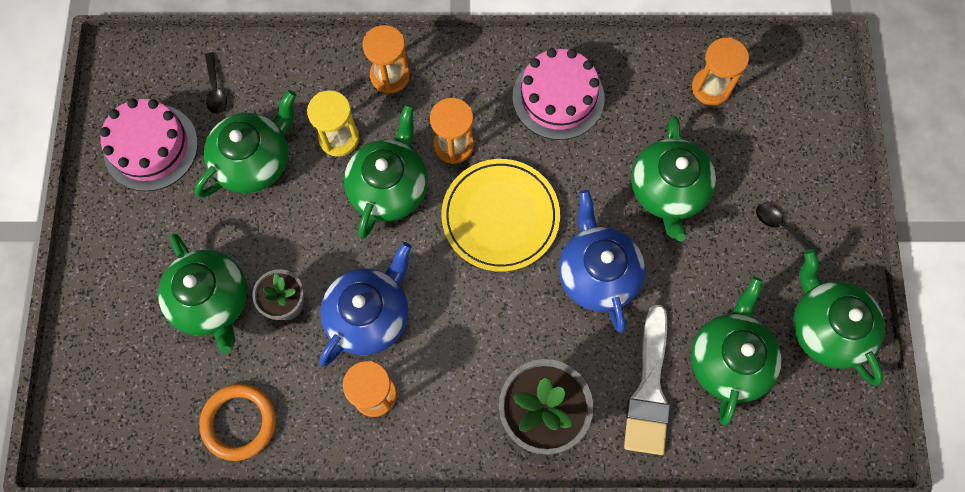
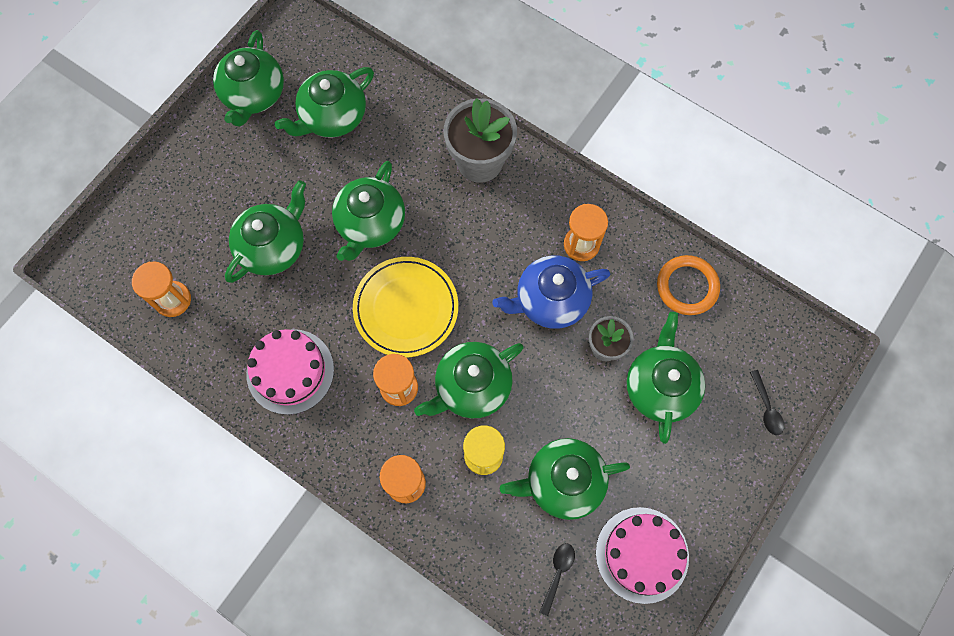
camera: 145 degrees left, 0 degrees up
blue teapot [558,190,645,333] -> green teapot [332,161,405,261]
white brush [624,304,670,455] -> none
black spoon [756,204,820,255] -> black spoon moved to [750,370,784,435]

